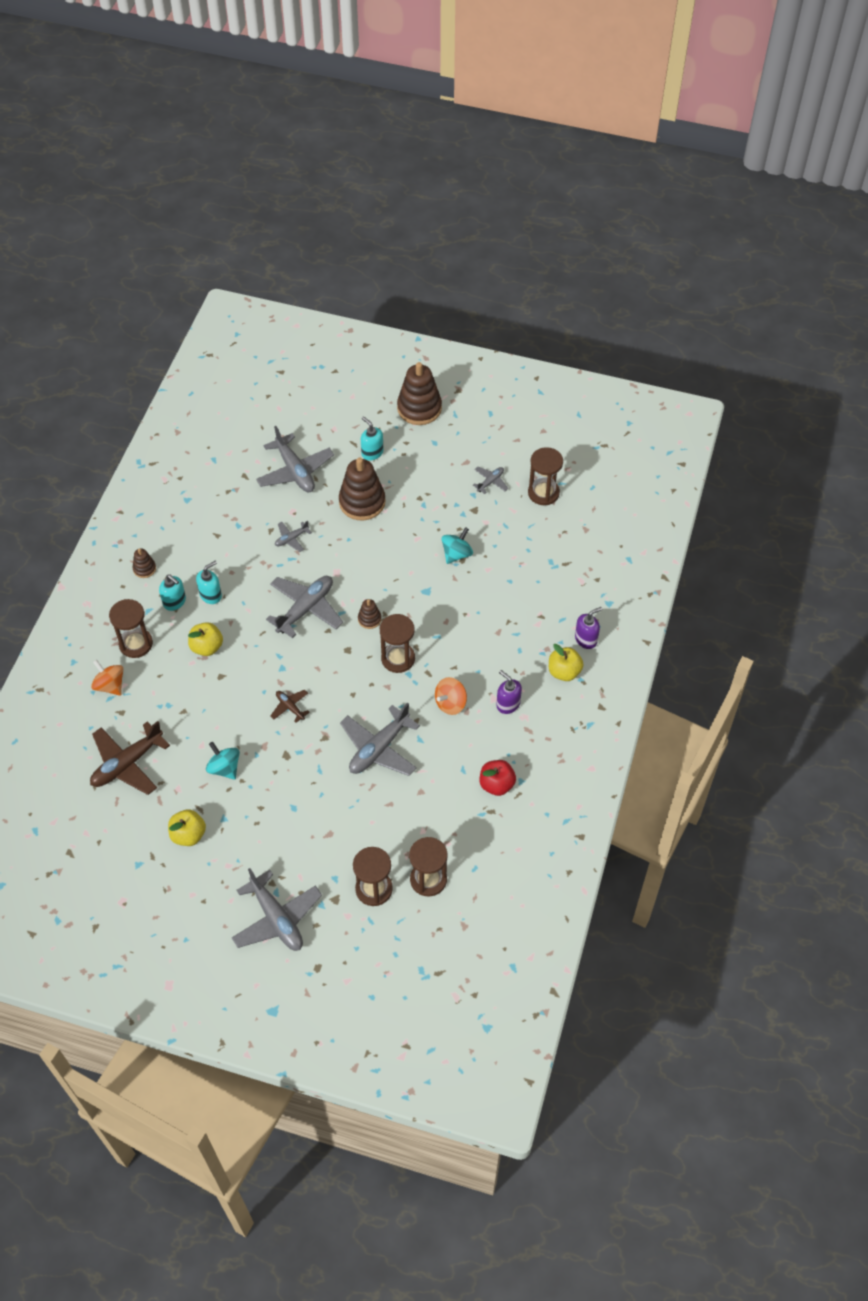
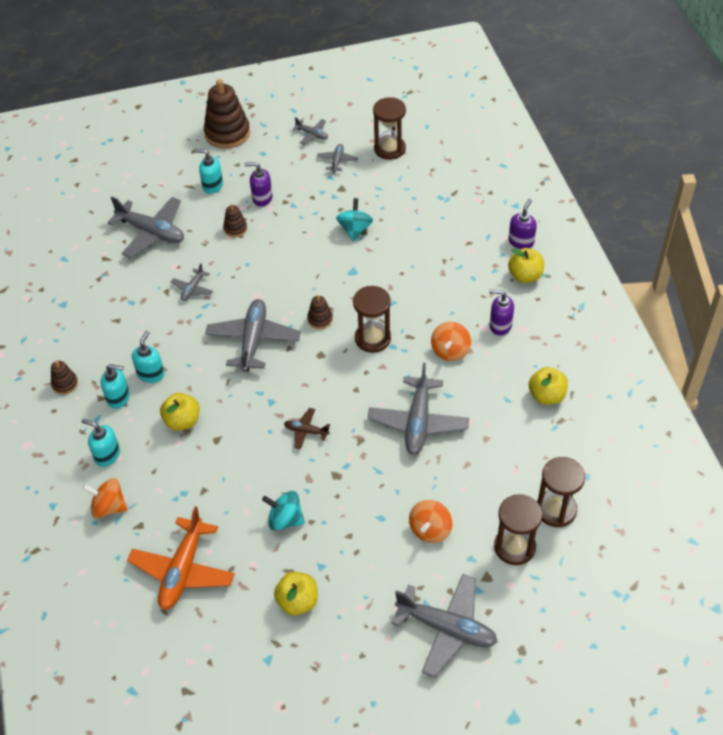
camera: 30 degrees left, 5 degrees down
brown plane [90,721,170,795] -> orange plane [127,506,235,610]
brown hourglass [109,599,153,658] -> turquoise soap dispenser [81,419,120,467]
brown stacking toy [339,458,385,520] -> brown stacking toy [223,204,247,237], size x0.48
red apple [480,760,516,796] -> yellow apple [529,367,568,405]
none -> purple soap dispenser [244,162,273,207]
none -> grey plane [292,117,328,145]
none -> orange spinning top [409,500,452,543]

